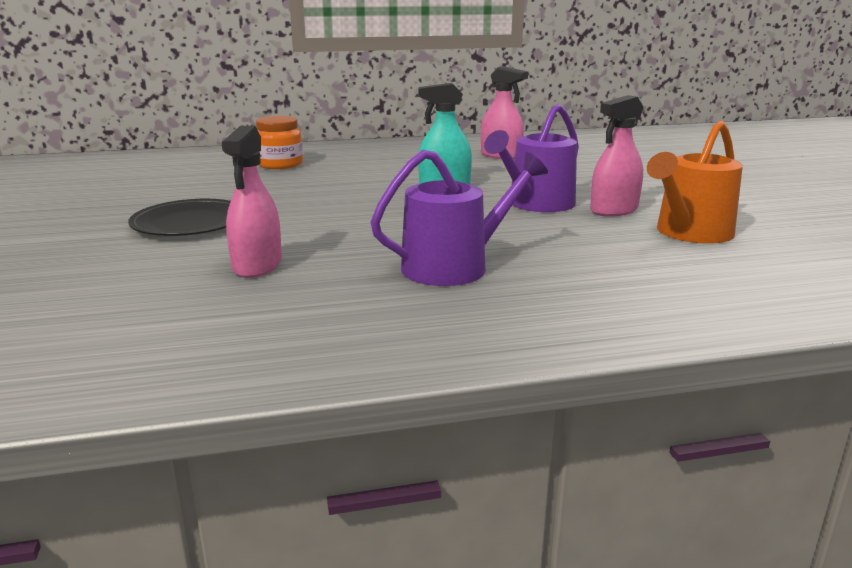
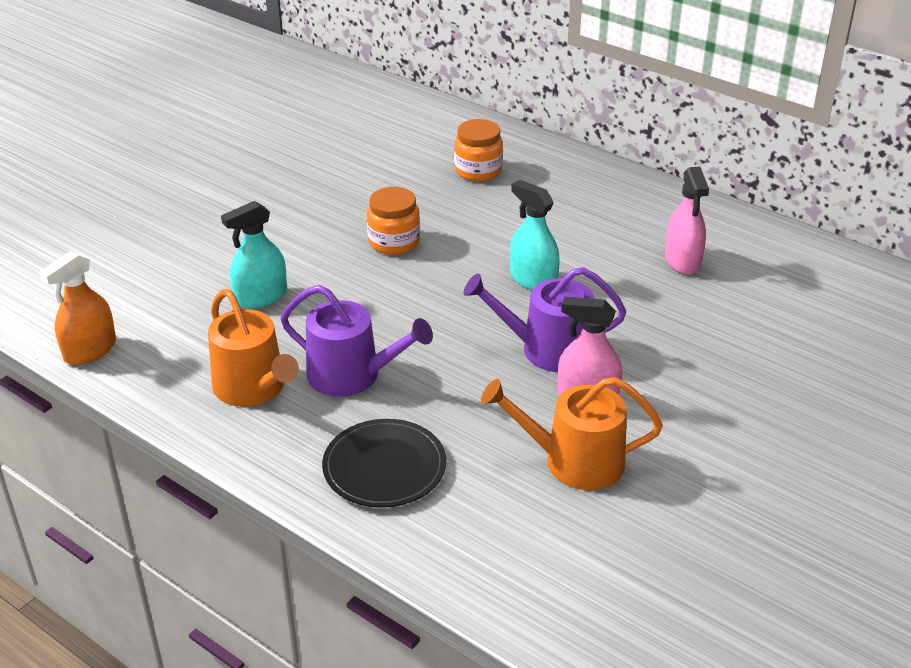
camera: 50 degrees right, 15 degrees up
black plate [128,199,231,236] -> black plate moved to [322,419,447,508]
pink spray bottle [222,126,282,278] -> turquoise spray bottle [221,201,287,309]
none -> orange spray bottle [39,251,116,365]
none -> orange watering can [208,289,299,407]
none -> orange jar [367,187,420,255]

